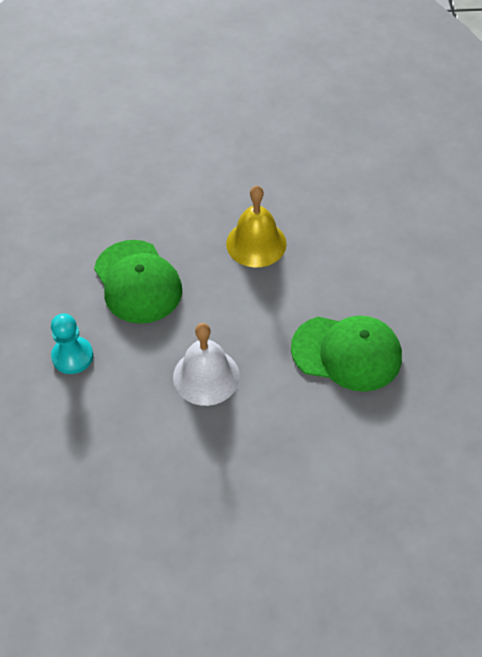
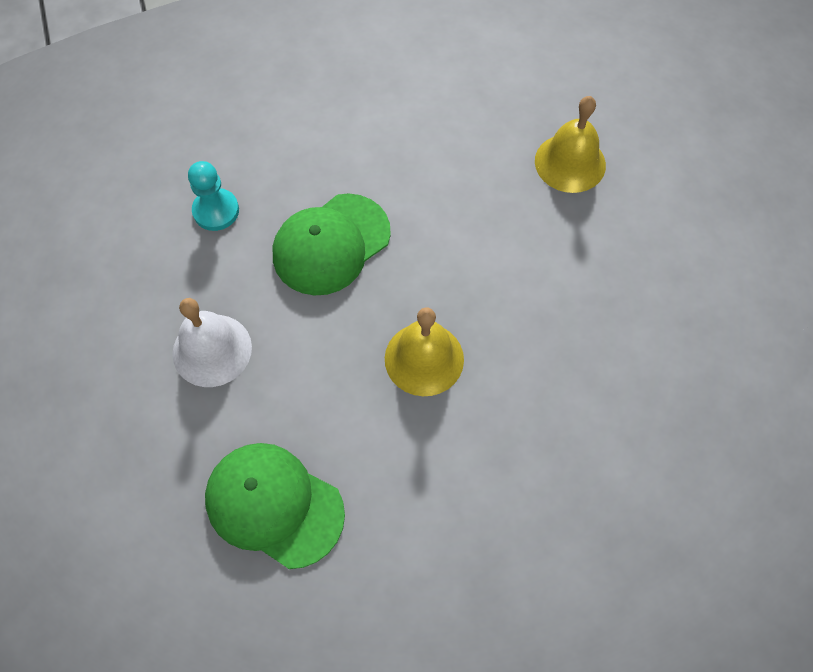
camera: 75 degrees right, 10 degrees up
green cap [291,316,402,392] -> green cap turned 120 degrees clockwise [205,443,345,569]
none -> yellow bell [535,96,606,193]

